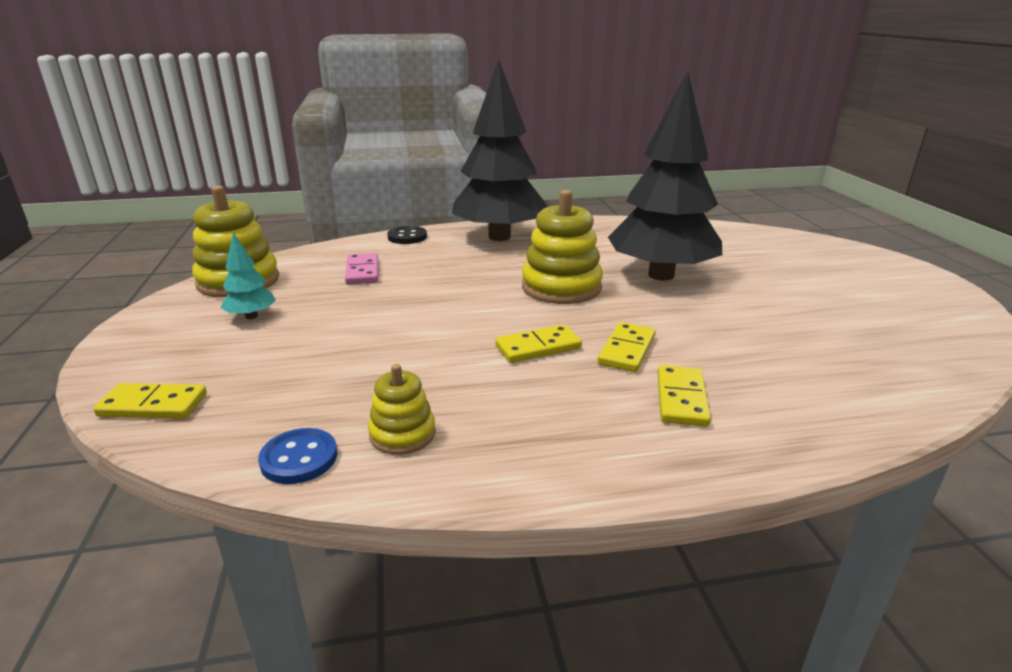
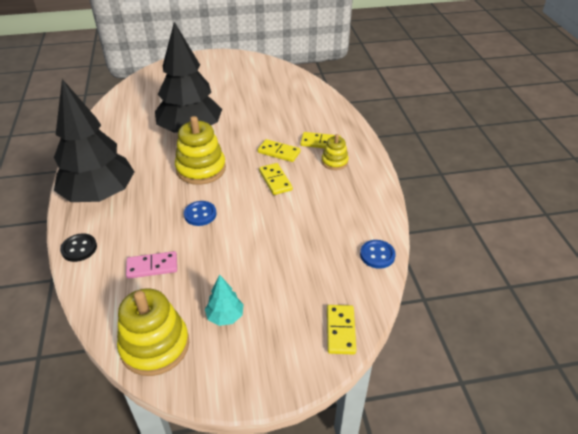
camera: 90 degrees left, 15 degrees up
yellow stacking toy [368,364,436,455] -> yellow stacking toy moved to [322,134,349,170]
none -> blue button [184,201,217,226]

